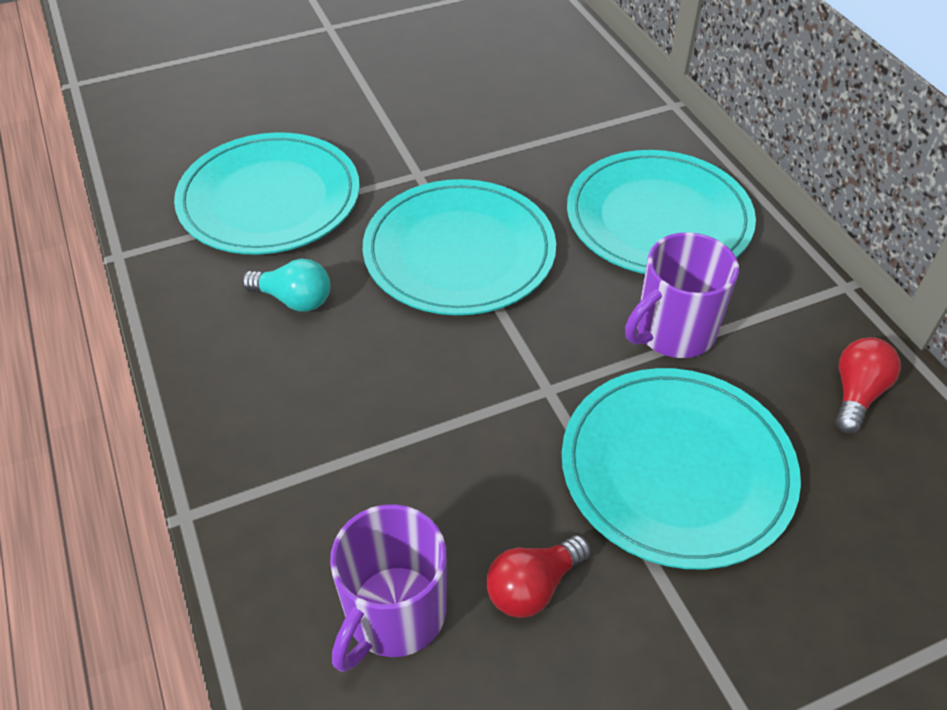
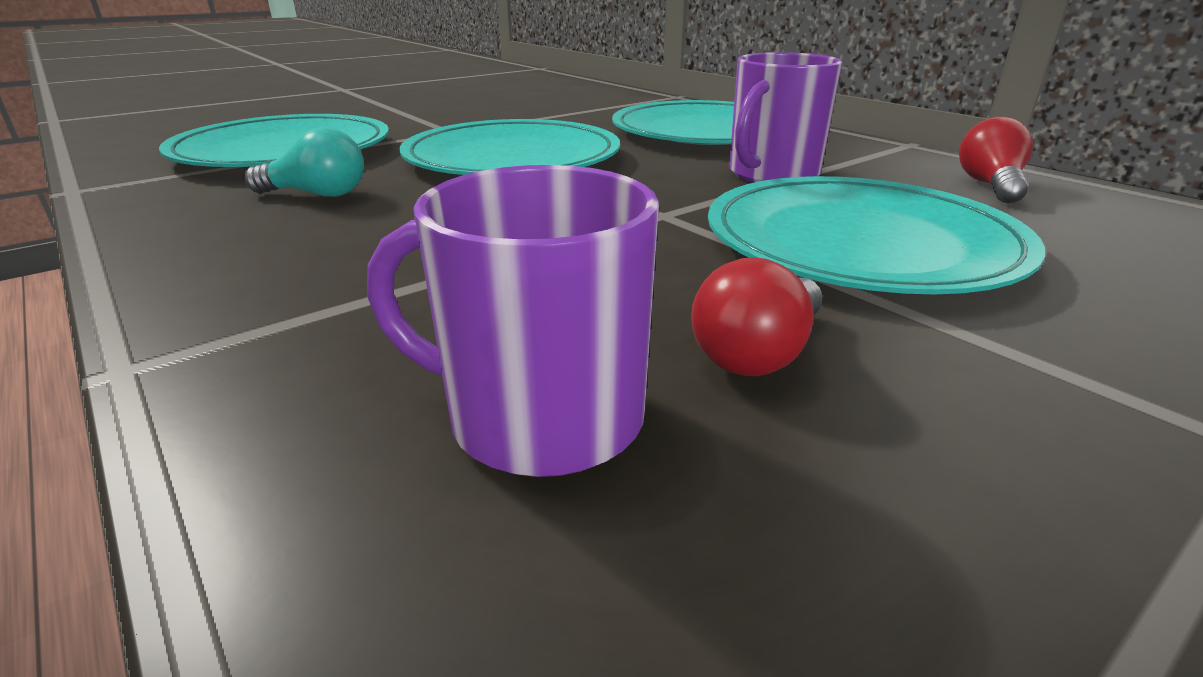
camera: 15 degrees left, 20 degrees down
purple mug [330,504,447,672] -> purple mug turned 90 degrees clockwise [367,165,659,477]

